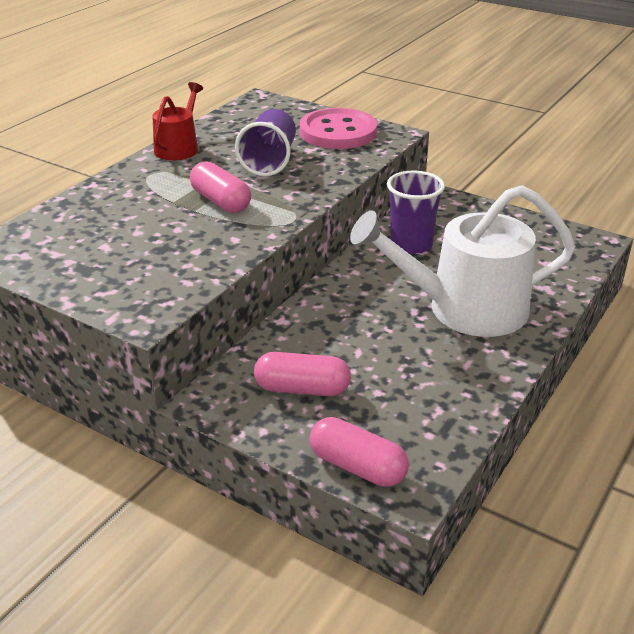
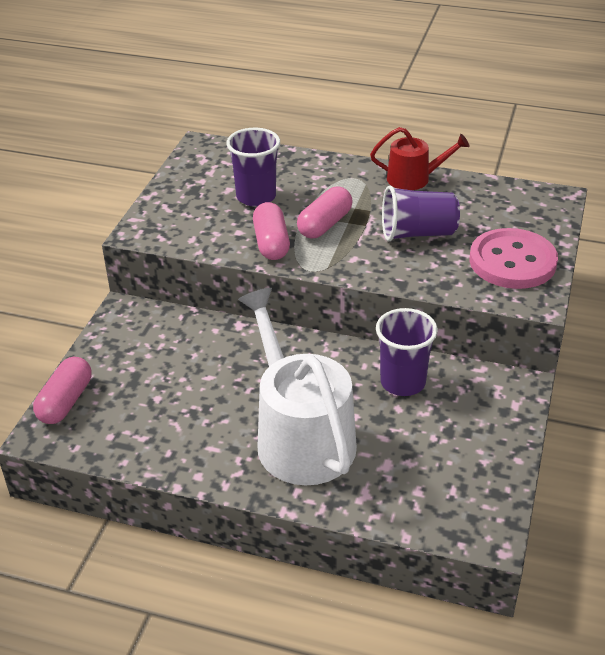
camera: 75 degrees right, 5 degrees up
pink capsule [254,352,351,396] -> pink capsule moved to [253,202,290,260]
none -> purple cup [226,128,280,207]

